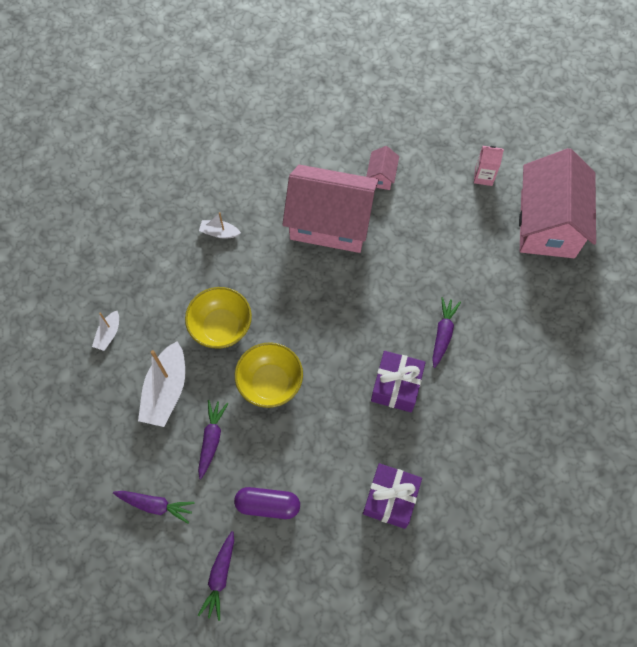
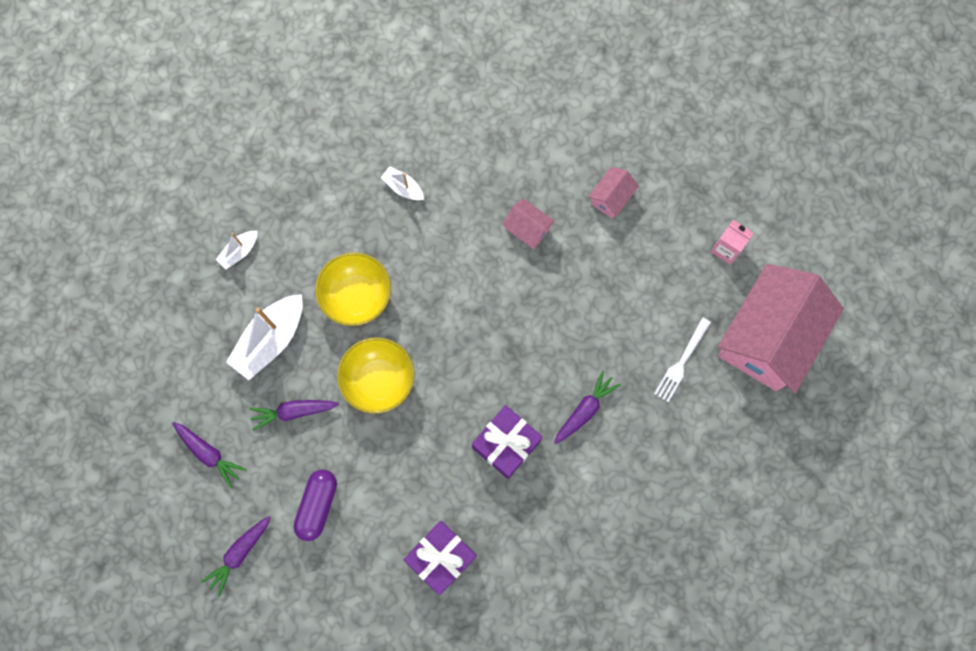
camera: 25 degrees right, 10 degrees up
purple carrot [198,400,228,479] -> purple carrot turned 135 degrees counterclockwise [249,400,339,431]
purple capsule [234,487,300,519] -> purple capsule turned 75 degrees clockwise [294,470,337,541]
pink house [282,165,379,253] -> pink house [502,199,555,249], size x0.41
none -> white fork [654,318,711,402]

